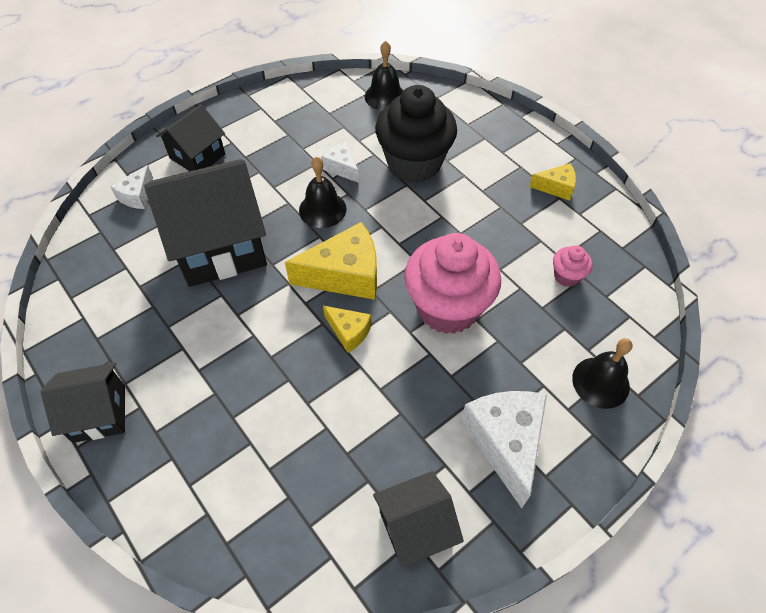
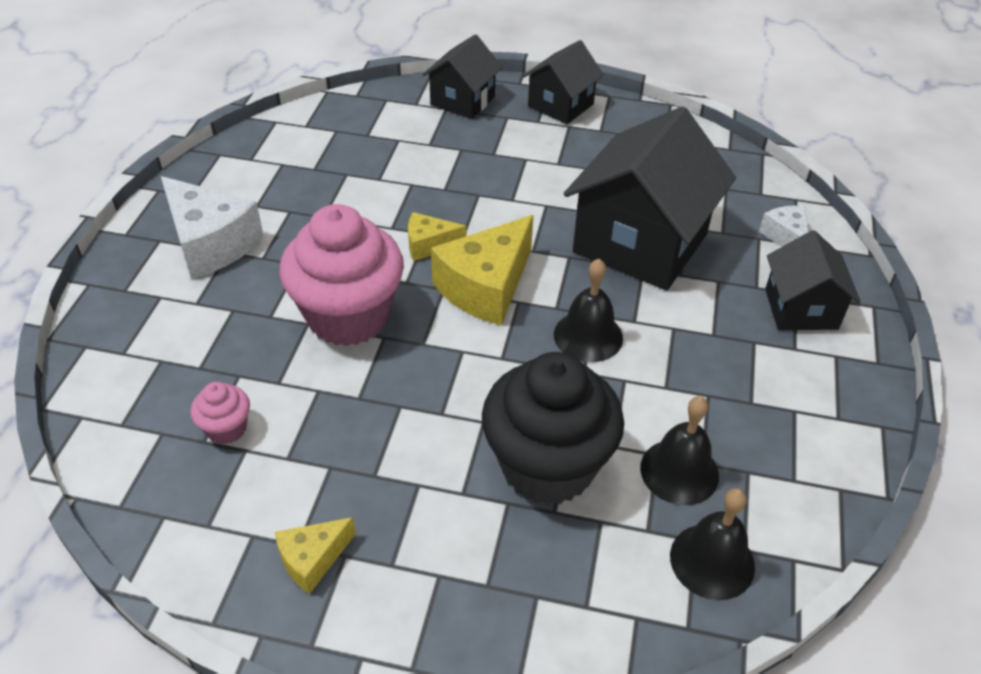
camera: 140 degrees right, 10 degrees down
white cheese [321,142,359,183] -> none
black house [373,471,464,568] -> black house moved to [422,34,502,119]
black bell [572,338,633,409] -> black bell moved to [640,396,719,505]

